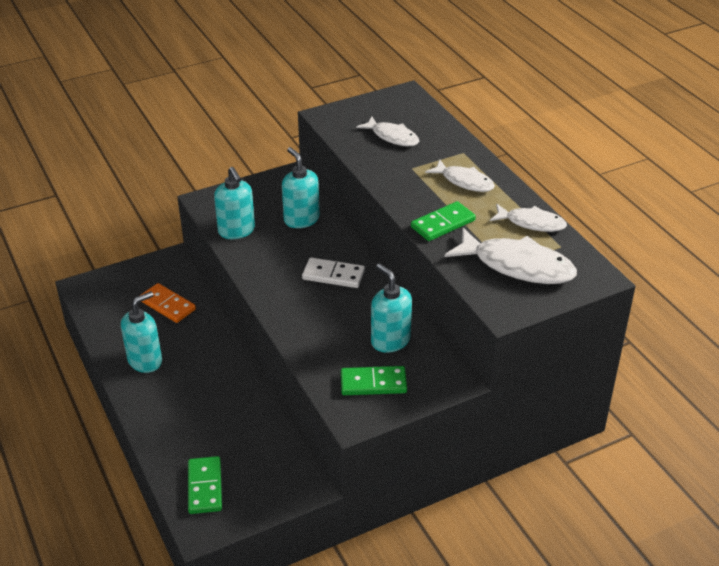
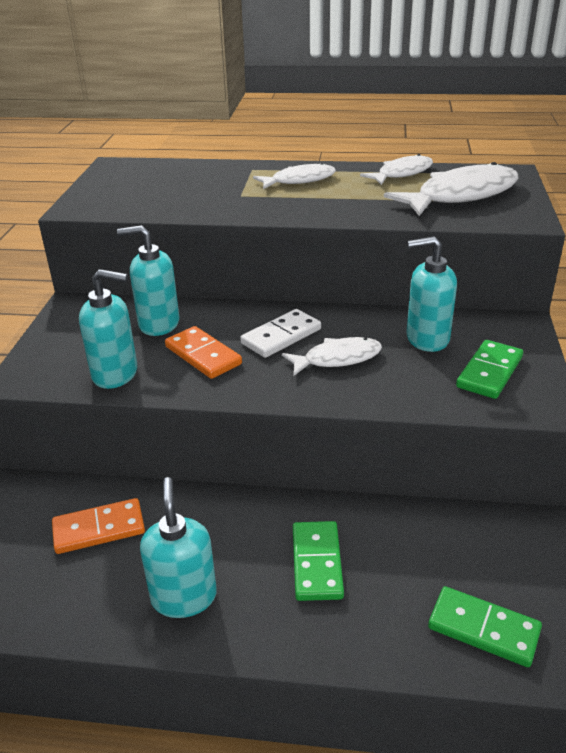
camera: 55 degrees left, 5 degrees down
white fish [356,116,419,146] -> white fish moved to [282,337,382,376]
green domino [411,201,476,241] -> green domino moved to [293,521,344,601]
none -> orange domino [165,326,242,379]

